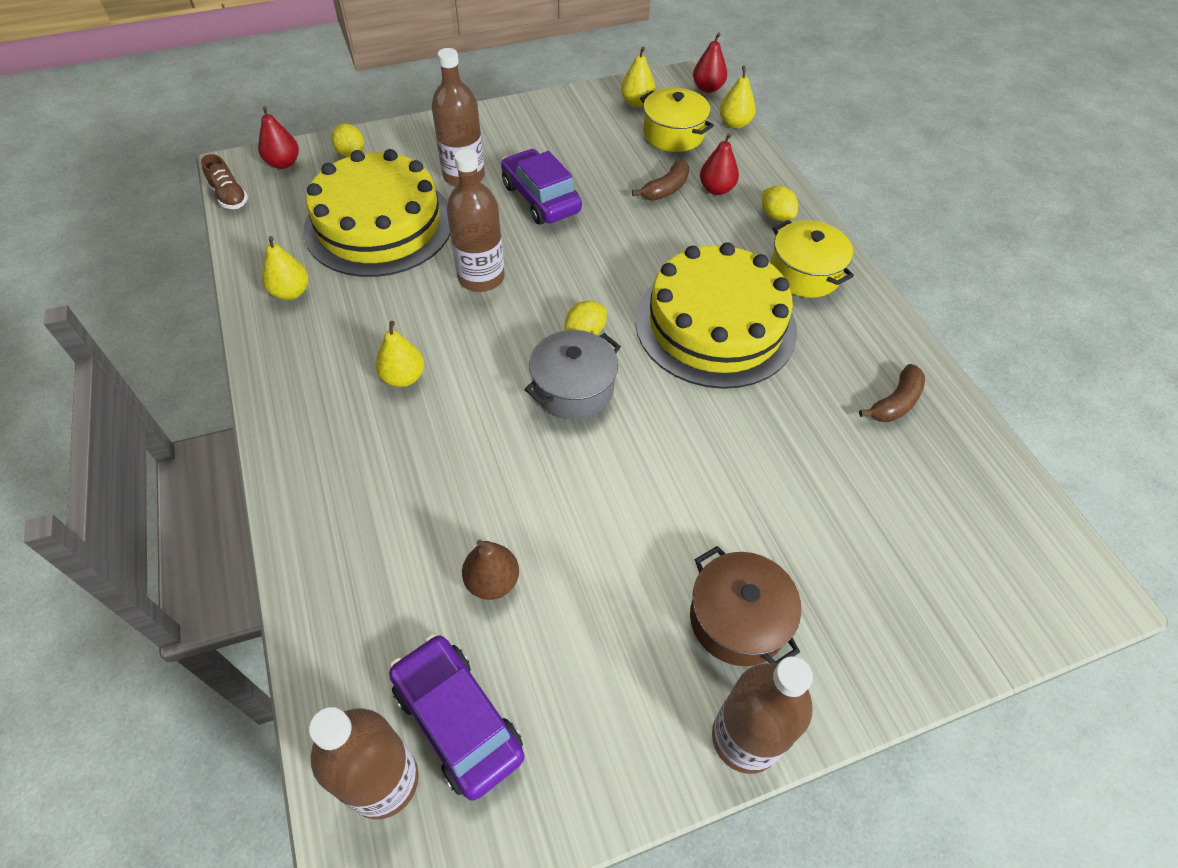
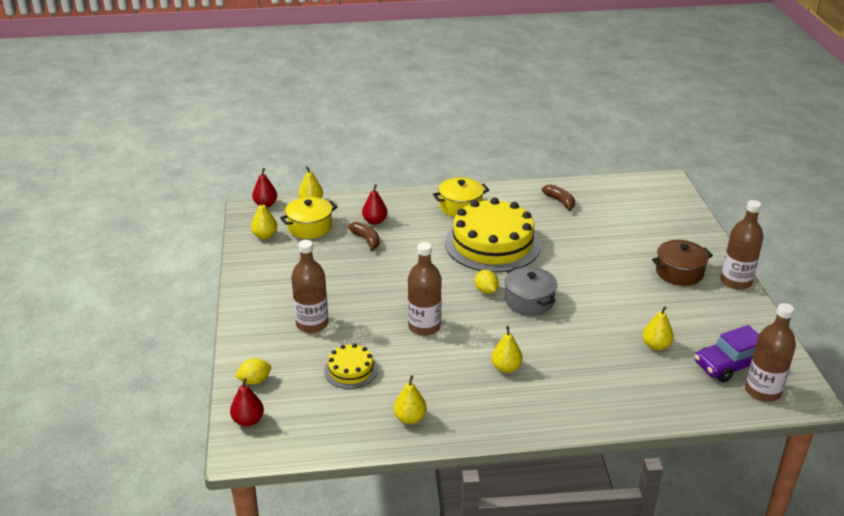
camera: 75 degrees left, 20 degrees down
brown shoe [201,154,248,209] -> none
yellow cake [303,149,450,277] -> yellow cake [324,344,378,389], size x0.47
brown pear [462,540,519,600] -> yellow pear [643,307,674,350]
purple car [501,149,582,225] -> none
yellow lemon [762,186,798,221] -> none

